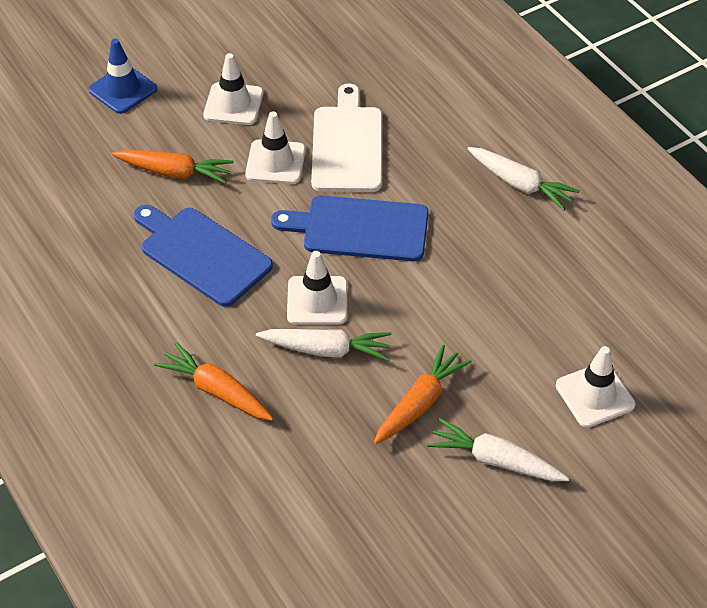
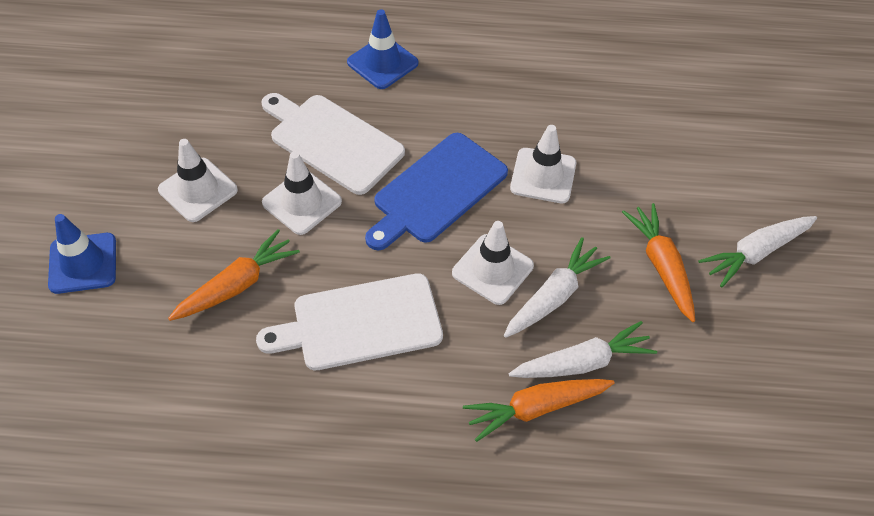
camera: 55 degrees left, 5 degrees up
blue cutting board [134,205,273,307] -> white cutting board [256,273,443,370]
white carrot [468,147,580,211] -> white carrot moved to [509,321,657,378]
white traffic cone [556,346,635,428] -> white traffic cone moved to [510,125,576,203]
none -> blue traffic cone [347,9,418,89]

